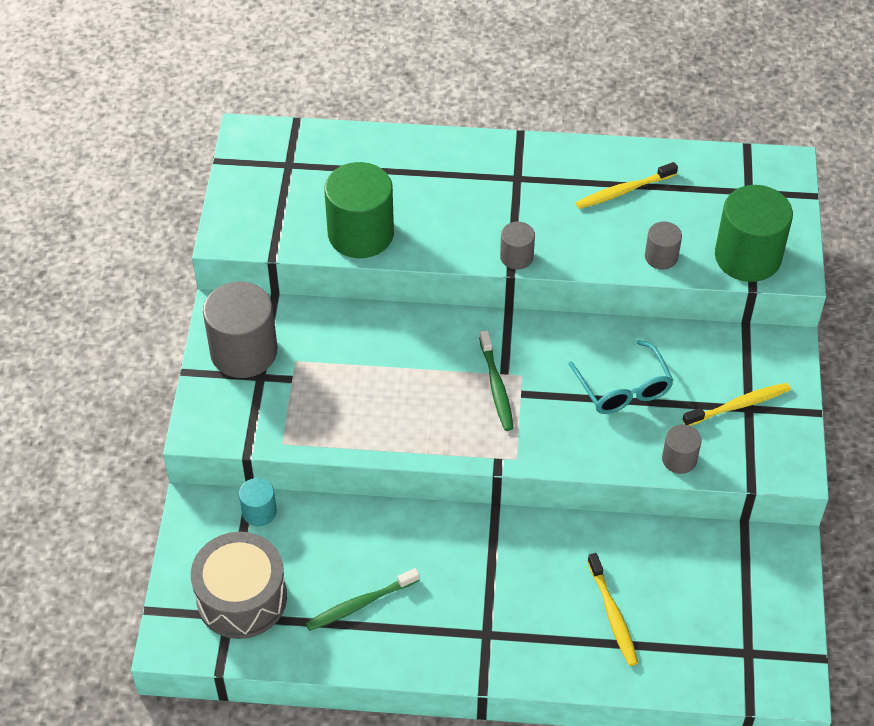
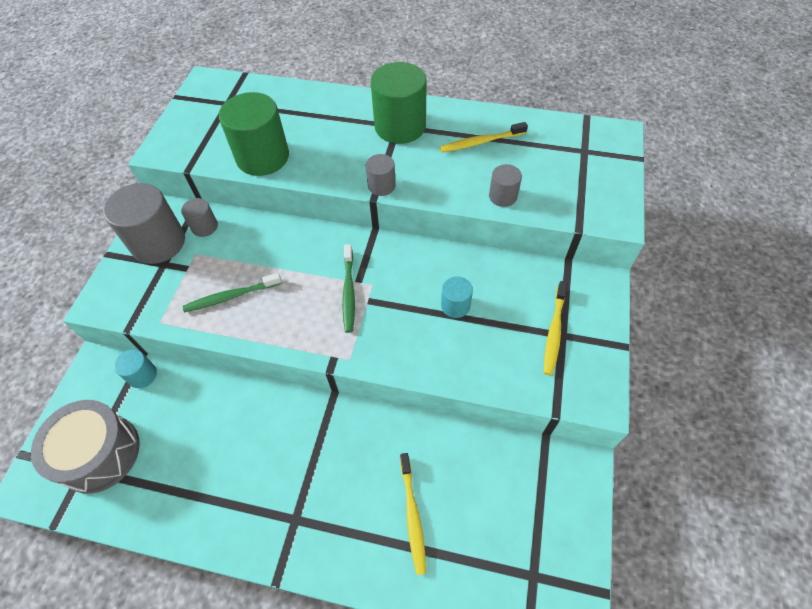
camera: 10 degrees right, 5 degrees up
green toothbrush [306,568,420,631] -> green toothbrush moved to [183,273,282,312]
turquoise glasses [568,340,674,414] -> turquoise cylinder [441,277,473,318]
grey cylinder [662,424,702,474] -> grey cylinder moved to [181,198,218,237]
yellow toothbrush [682,383,791,426] -> yellow toothbrush turned 120 degrees clockwise [544,281,568,375]
green cylinder [715,185,793,282] -> green cylinder moved to [371,62,427,144]

